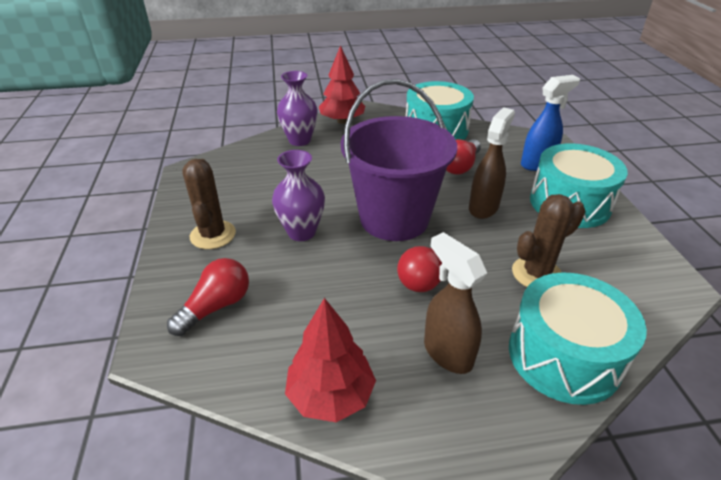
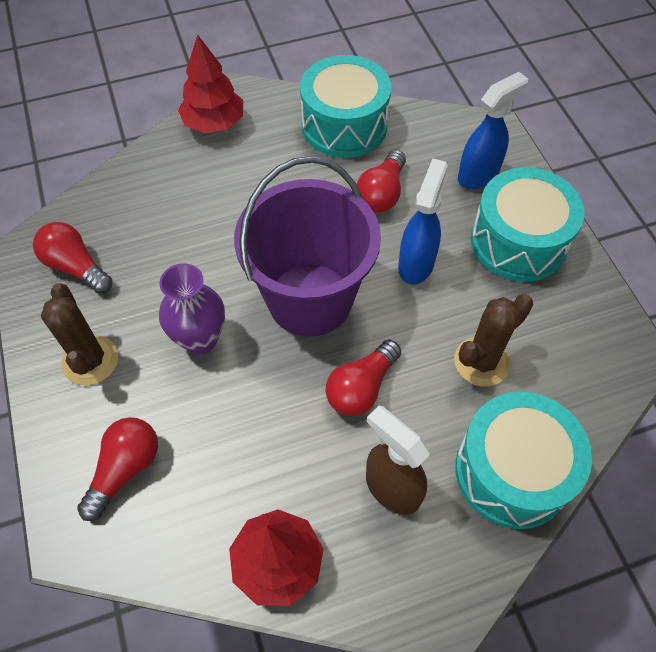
camera: 10 degrees left, 20 degrees up
purple vase [277,71,318,146] -> none
brown spray bottle [469,107,515,219] -> blue spray bottle [398,158,448,285]
none -> red light bulb [33,222,112,294]

